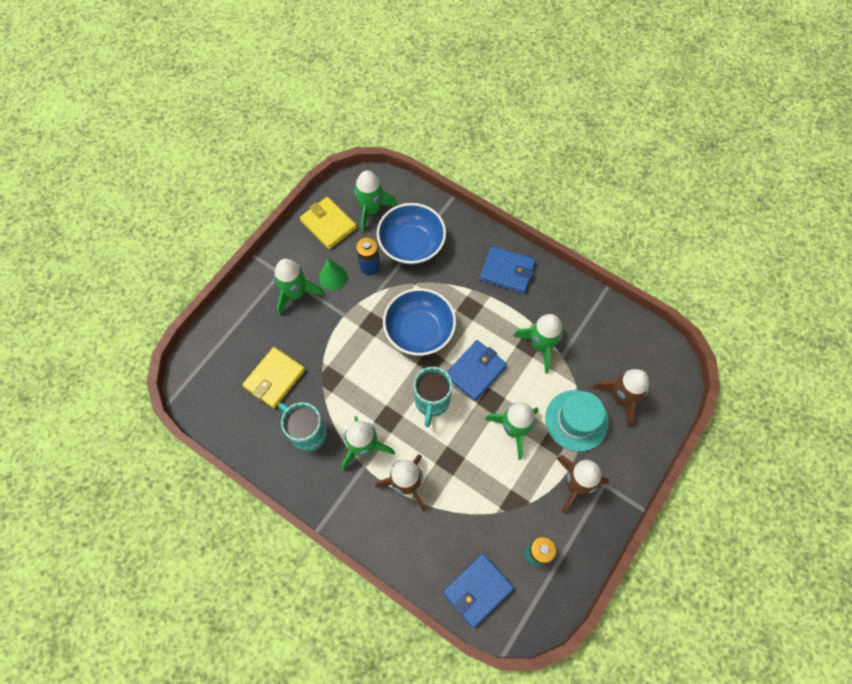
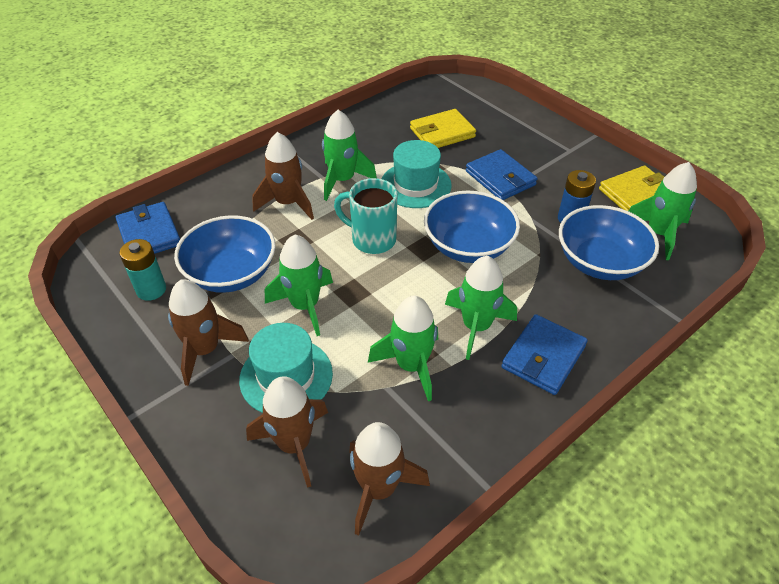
camera: 105 degrees right, 20 degrees down
yellow wallet [242,347,305,409] -> yellow wallet turned 75 degrees counterclockwise [410,109,476,148]
green rocket [274,259,325,316] -> green rocket moved to [445,256,517,360]
turquoise mug [278,402,327,452] -> none
green cone [319,259,348,290] -> none
blue wallet [447,340,507,401] -> blue wallet moved to [466,149,538,200]
none -> blue bowl [174,215,276,293]
none -> brown rocket [349,422,430,536]
none -> turquoise hat [382,140,452,208]

